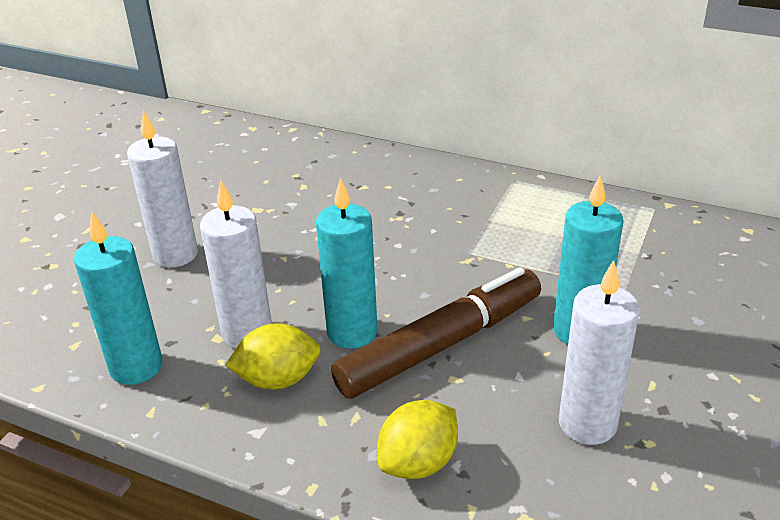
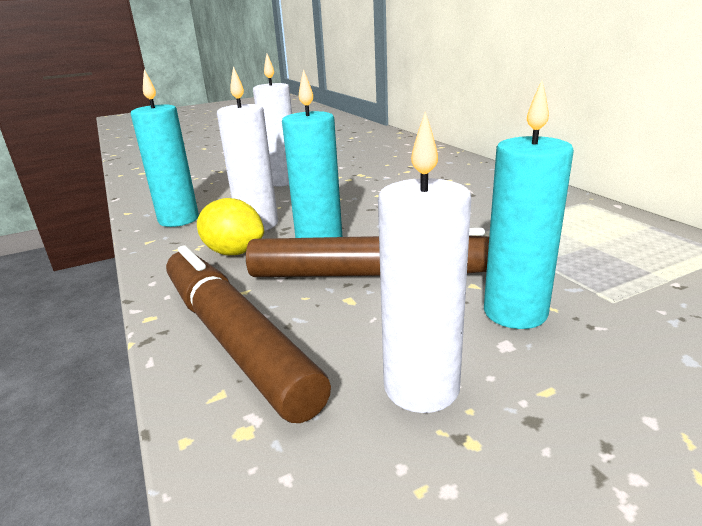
camera: 40 degrees right, 10 degrees down
yellow lemon [377,400,458,479] -> brown marker [166,245,331,423]

